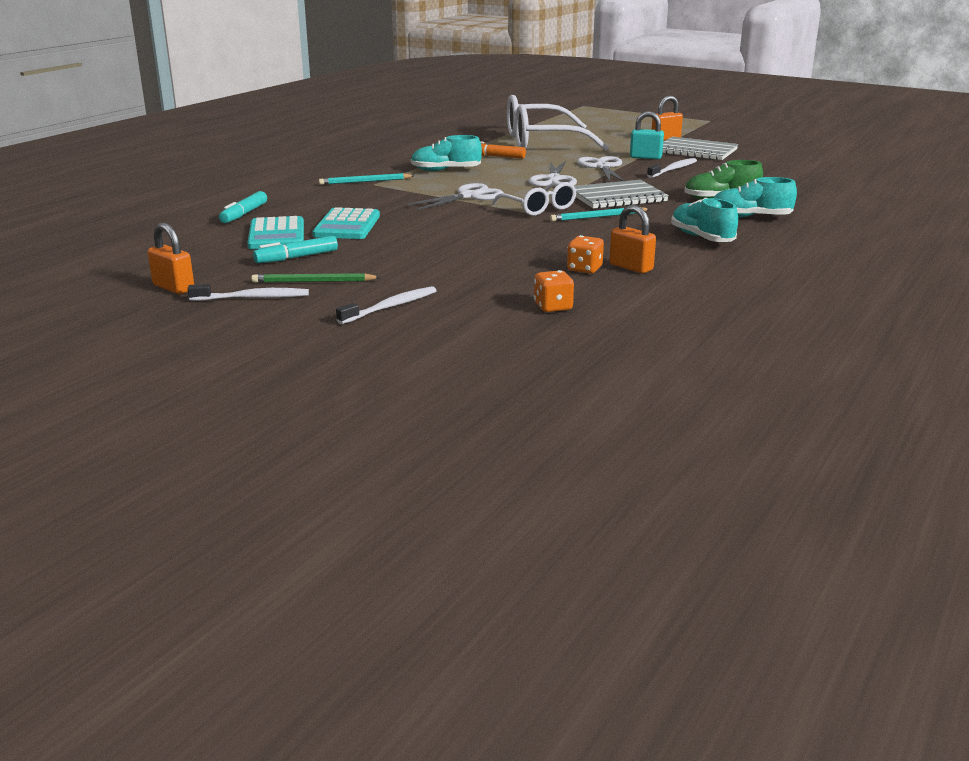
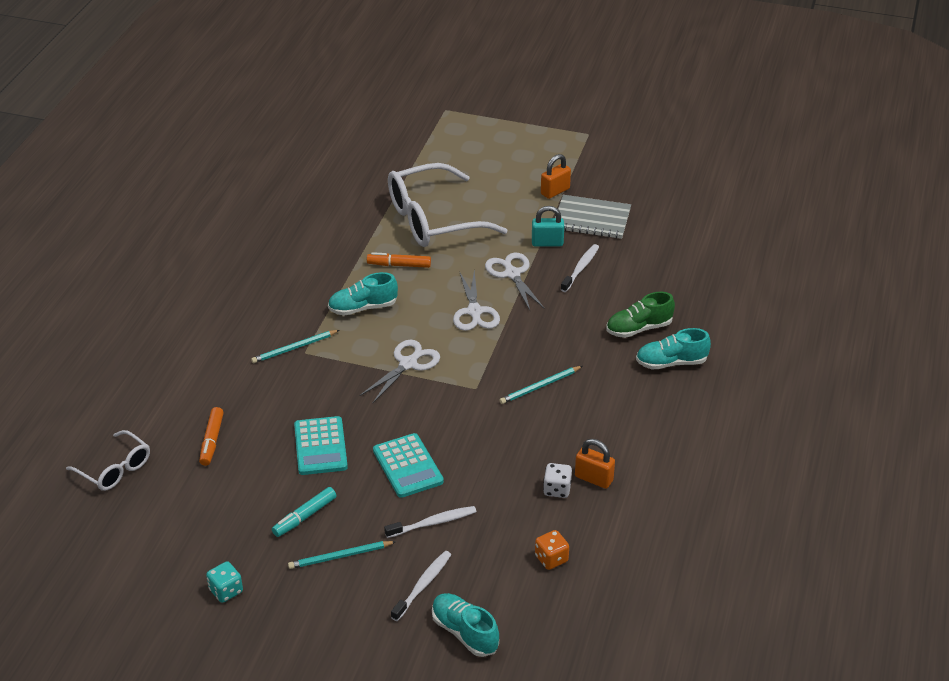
camera: 15 degrees left, 15 degrees up
orange padlock [148,223,194,294] -> turquoise dice [206,561,243,603]
white toothbrush [188,284,309,301] -> white toothbrush moved to [384,506,476,538]
turquoise marker [219,191,267,223] -> orange marker [199,407,224,466]
turquoise calculator [247,216,304,249] -> turquoise calculator moved to [373,433,444,498]
green pencil [251,273,380,283] -> turquoise pencil [288,541,396,569]
white glasses [492,182,577,216] -> white glasses moved to [66,430,150,491]
orange dice [567,235,604,274] -> white dice [543,463,572,498]
grey notebook [574,180,669,209] -> none
turquoise shoe [671,198,738,242] -> turquoise shoe moved to [432,593,499,657]

